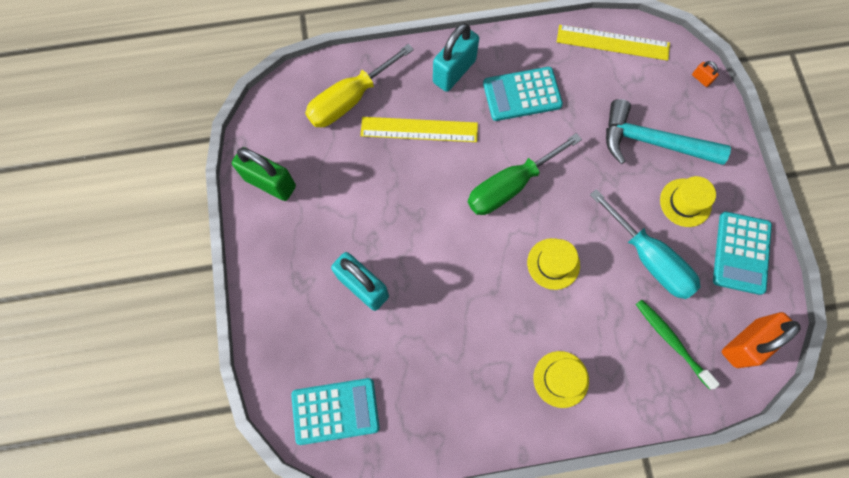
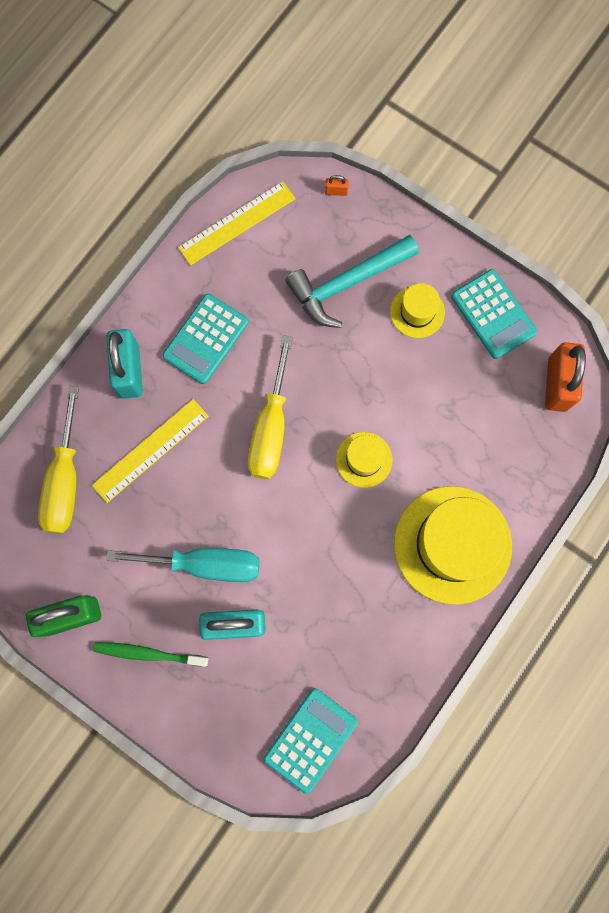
camera: 45 degrees left, 5 degrees up
green screwdriver [468,133,582,215] -> yellow screwdriver [247,335,293,479]
yellow hat [533,351,589,408] -> yellow hat [394,486,512,605], size x2.05
turquoise screwdriver [590,189,700,299] -> turquoise screwdriver moved to [106,548,260,582]
green toothbrush [636,300,720,389] -> green toothbrush moved to [93,642,208,667]

